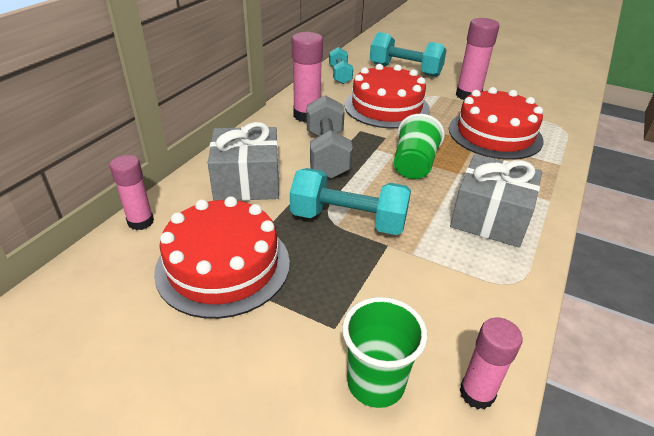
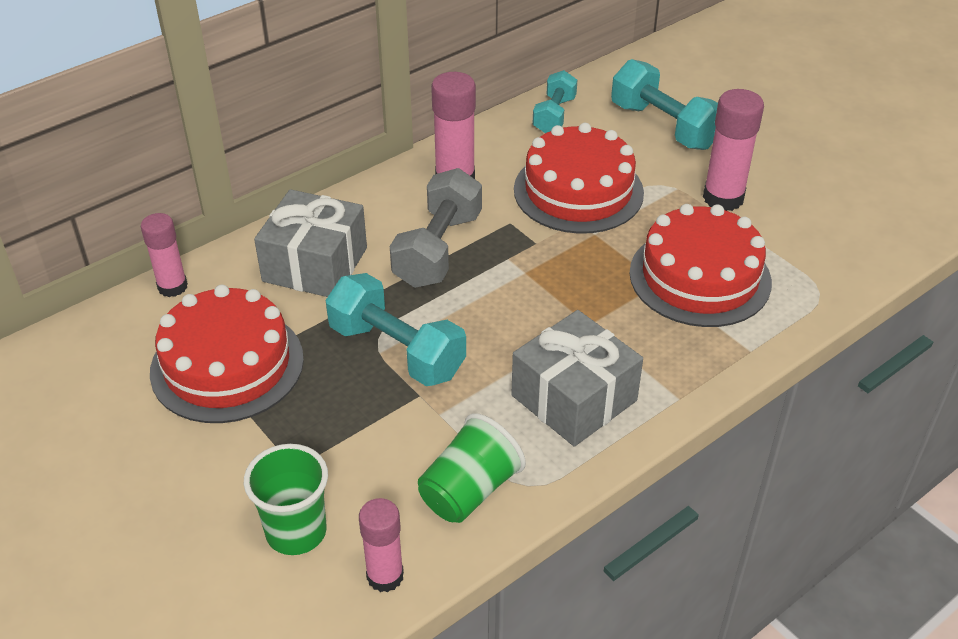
camera: 25 degrees right, 5 degrees up
green cup [394,114,445,179] -> green cup moved to [418,413,526,523]

